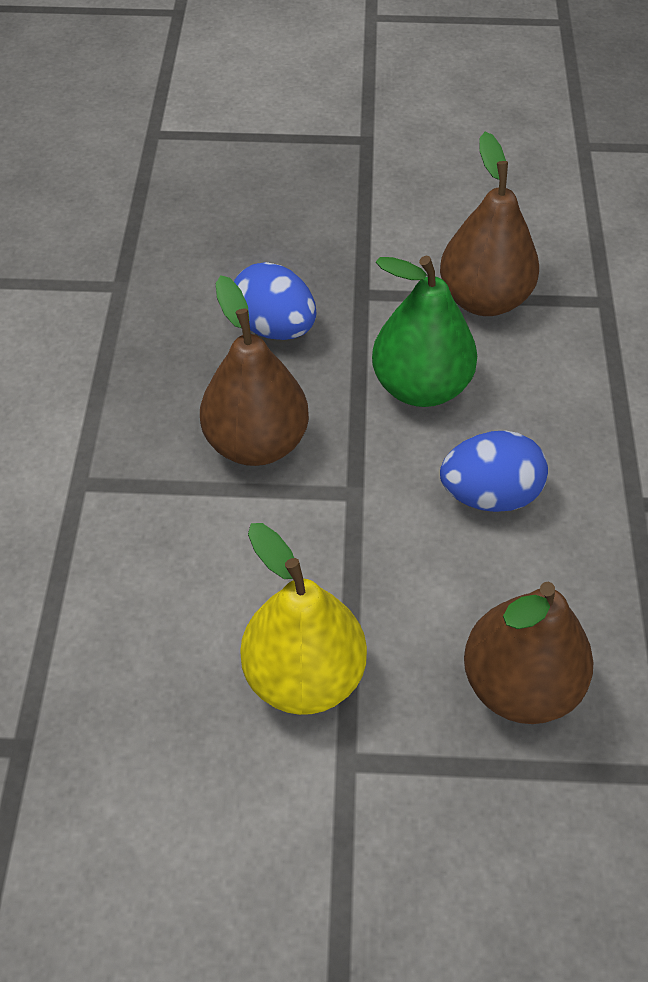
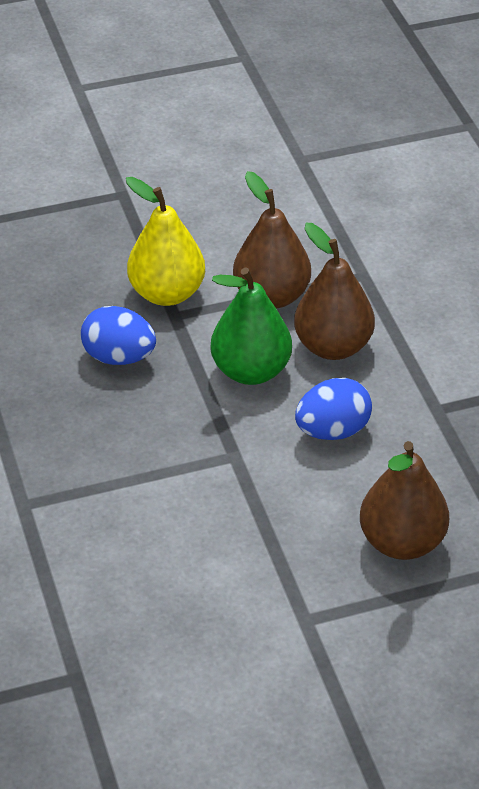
camera: 20 degrees left, 10 degrees down
brown pear [200,275,309,466] -> brown pear moved to [294,223,375,360]
yellow pear [240,523,367,715] -> yellow pear moved to [126,177,205,306]

